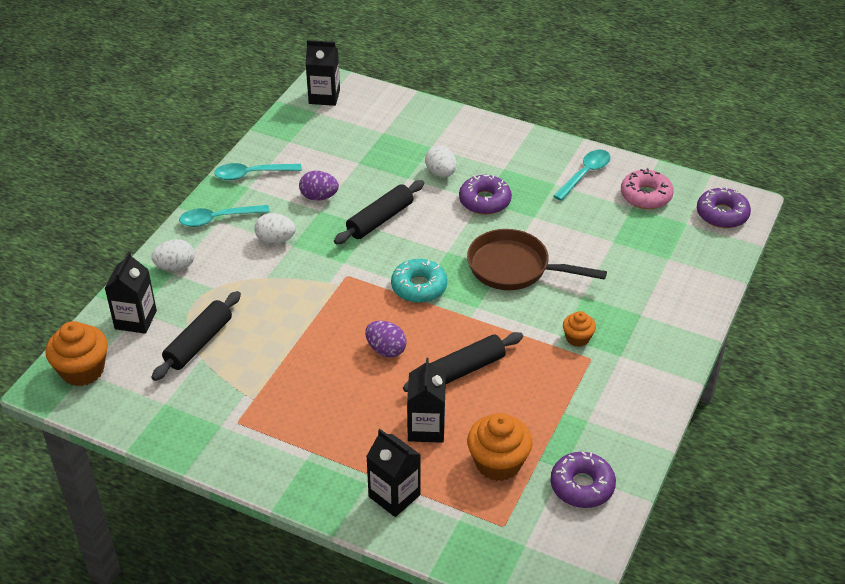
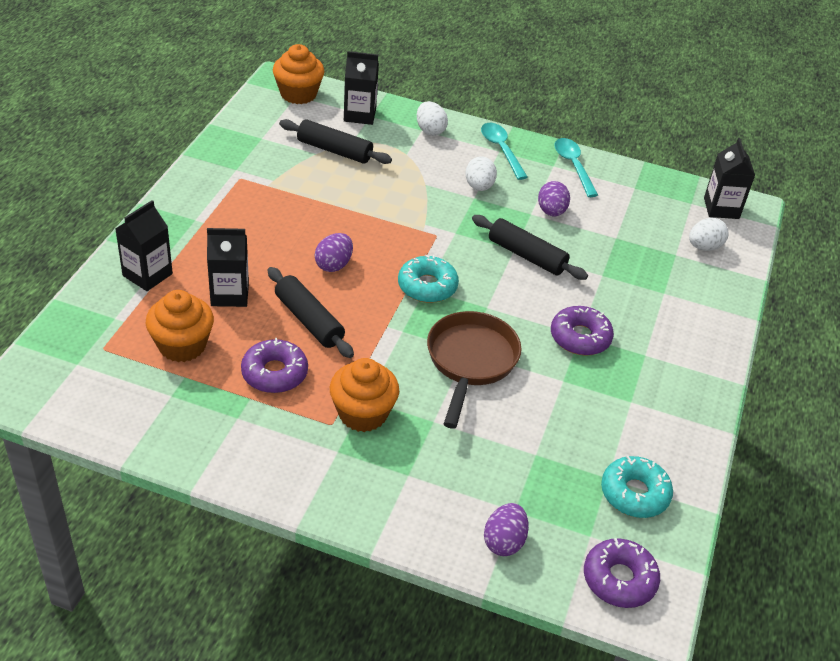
camera: 80 degrees right, 0 degrees up
white egg [425,145,456,177] -> white egg moved to [689,218,729,251]
purple donut [550,451,616,508] -> purple donut moved to [241,338,308,393]
turquoise spoon [553,150,611,201] -> none
orange cupcake [563,311,596,347] -> orange cupcake [330,358,399,432], size x1.78
pink donut [621,168,674,209] -> turquoise donut [601,456,673,518]
none -> purple egg [484,503,529,556]

